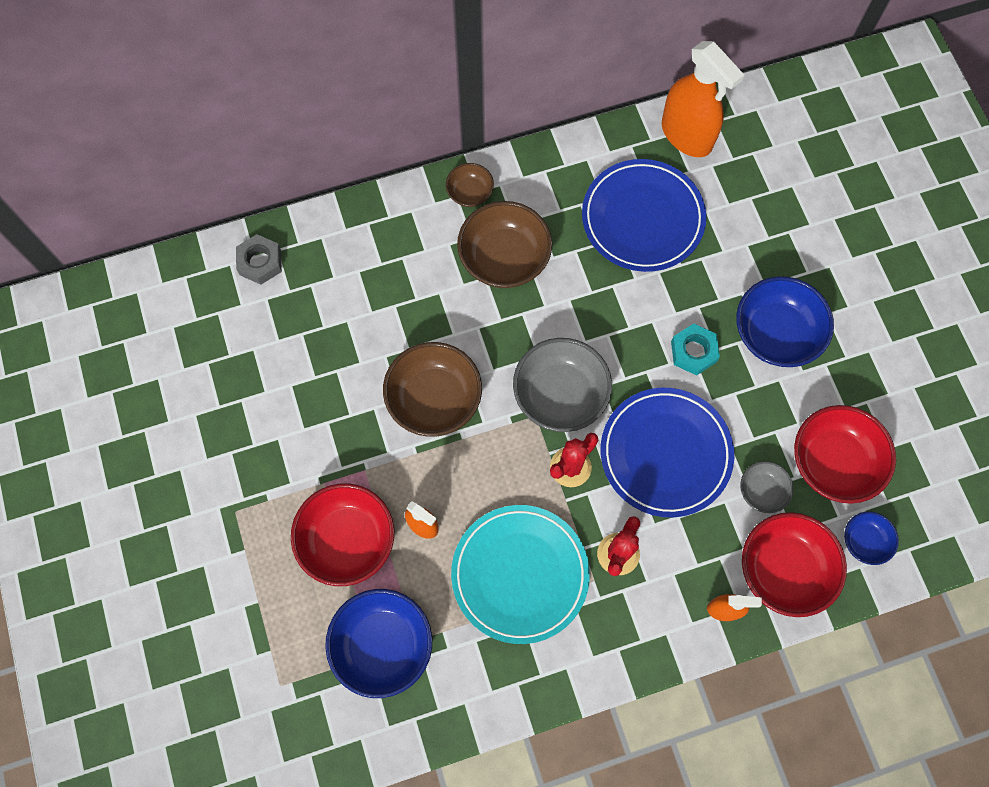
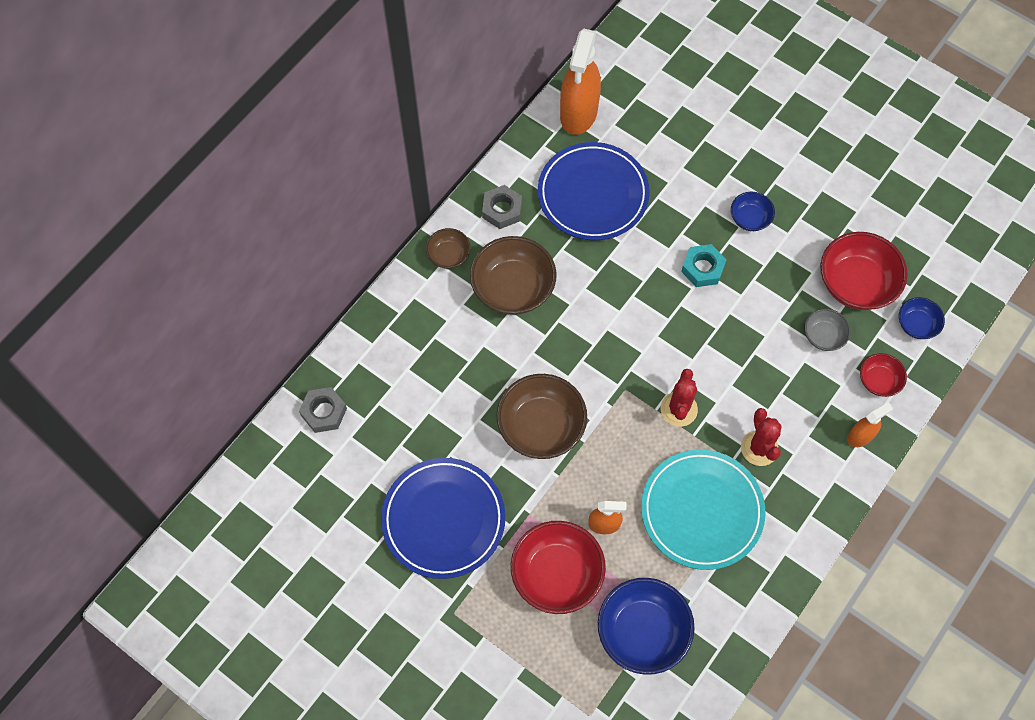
camera: 35 degrees left, 5 degrees down
grey bowl [513,338,612,432] -> none
blue plate [601,388,734,517] -> blue plate moved to [381,458,506,579]
orange spray bottle [662,41,744,157] -> orange spray bottle turned 90 degrees clockwise [560,29,601,135]
blue bowl [736,276,834,367] -> blue bowl [731,192,775,231], size x0.53
red bowl [742,512,847,617] -> red bowl [860,353,907,397], size x0.53
none -> grey nut [482,185,522,229]

